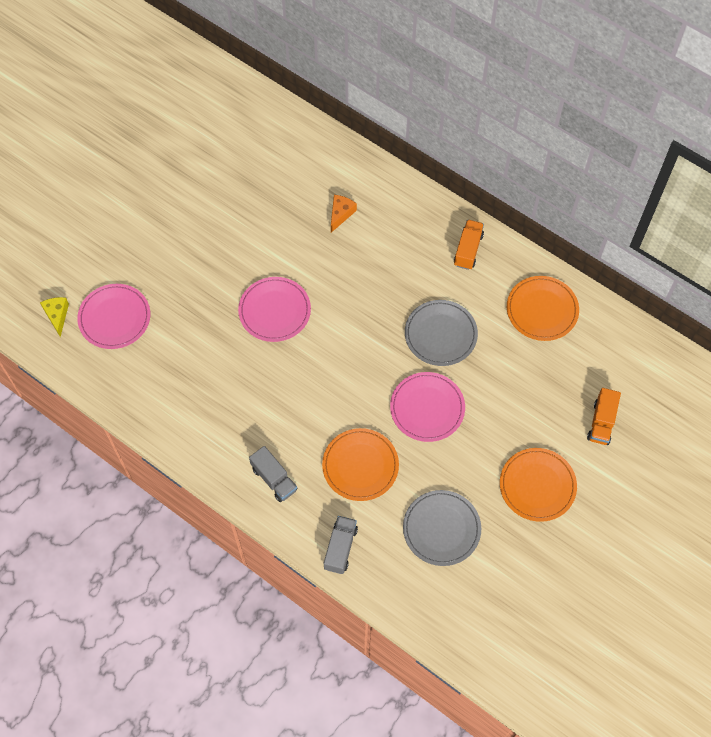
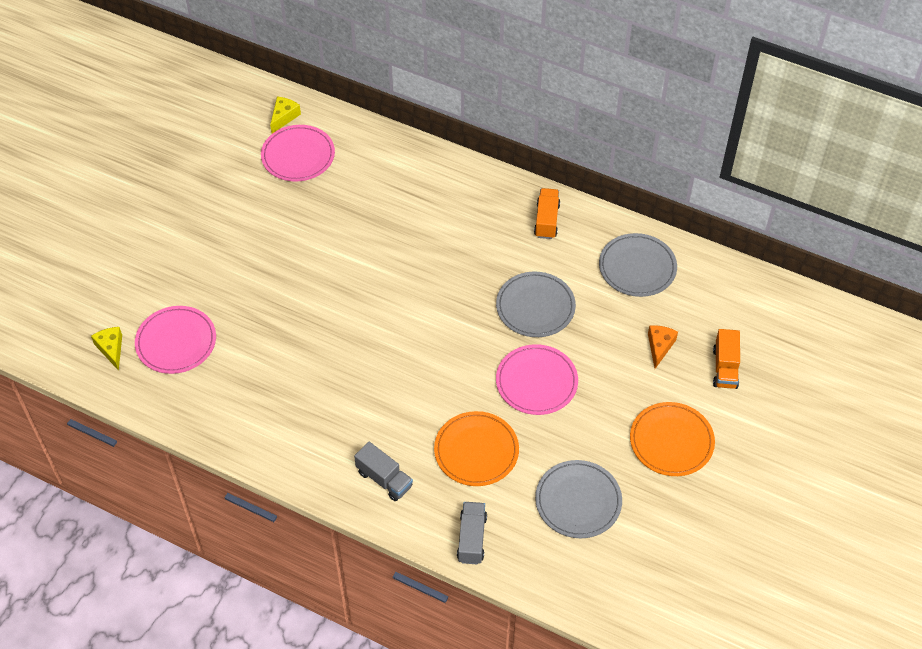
camera: 10 degrees left, 10 degrees down
pink plate [238,277,311,342] -> pink plate moved to [261,125,335,182]
orange cheese [331,195,357,233] -> orange cheese moved to [648,325,678,369]
orange plate [507,276,579,341] -> grey plate [599,233,677,297]
none -> yellow cheese [270,97,301,133]

